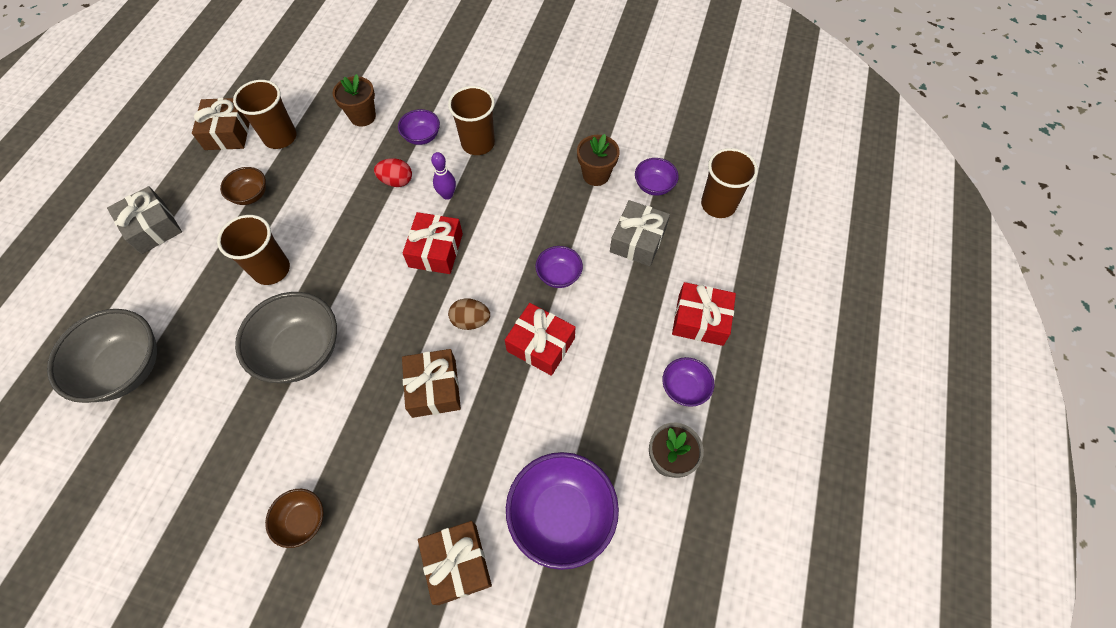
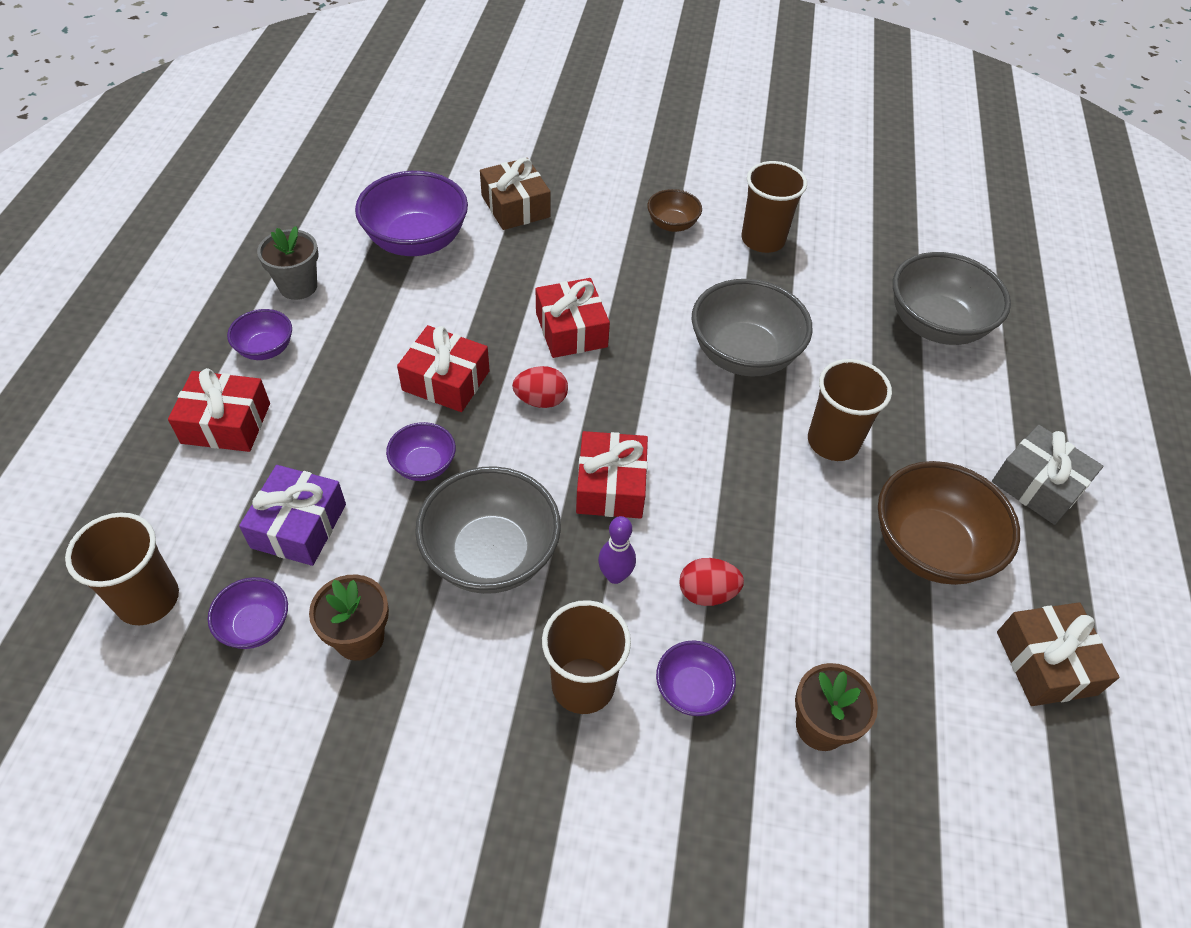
camera: 170 degrees right, 10 degrees down
brown bowl [220,167,266,205] -> brown bowl [878,461,1020,585], size x1.93
brown cup [233,80,296,149] -> brown cup moved to [741,161,807,253]
brown gift [402,349,461,418] -> red gift [536,278,610,358]
brown egg [448,298,490,330] -> red egg [512,366,568,408]
grey gift [610,200,670,266] -> purple gift [239,465,346,566]
none -> grey bowl [415,466,561,594]

